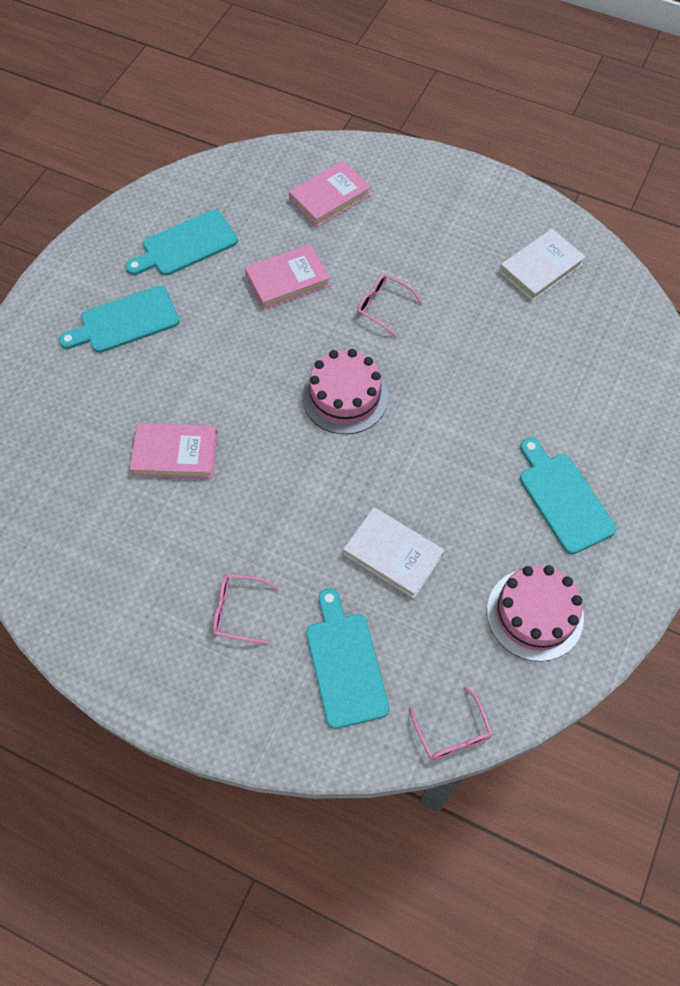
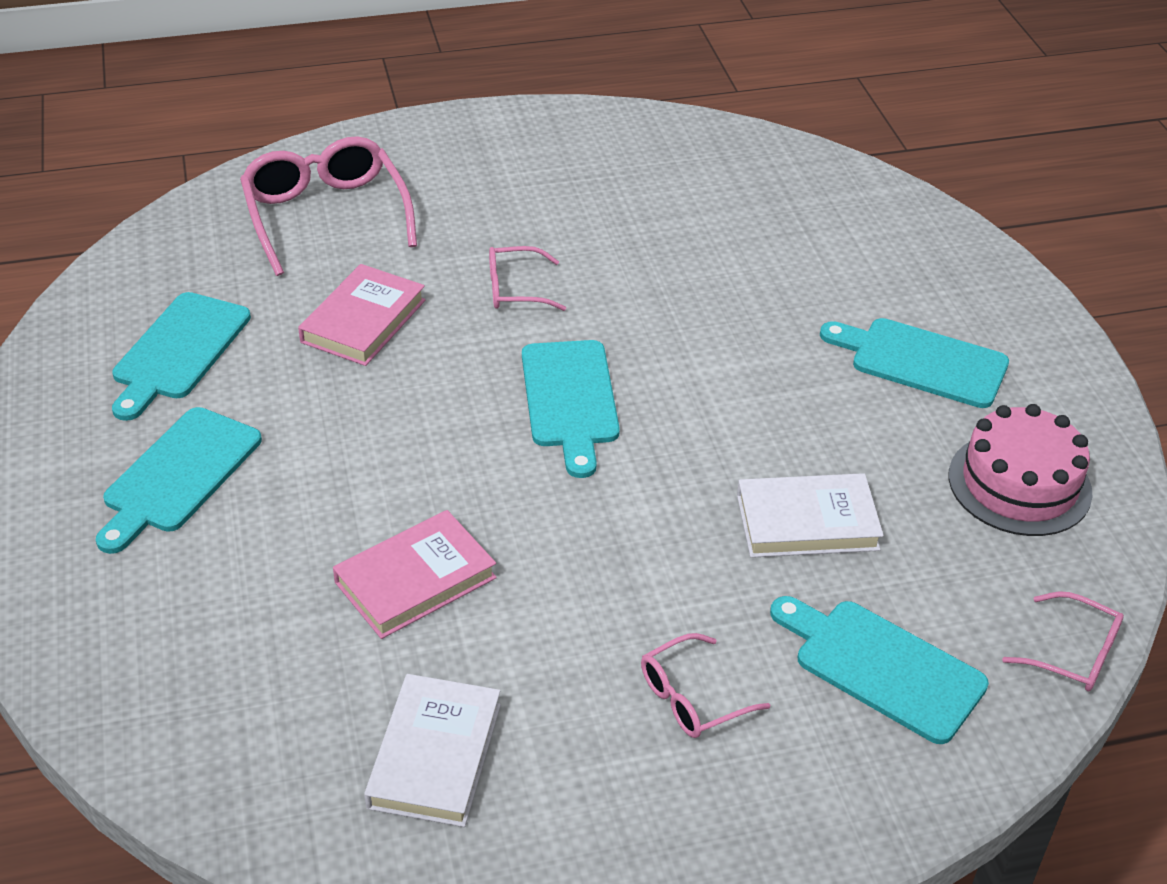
camera: 40 degrees left, 20 degrees down
pink book [289,160,371,227] -> pink glasses [240,136,417,276]
pink cake [302,349,388,434] -> turquoise cutting board [522,340,620,478]
white book [499,229,586,301] -> white book moved to [364,674,501,827]

